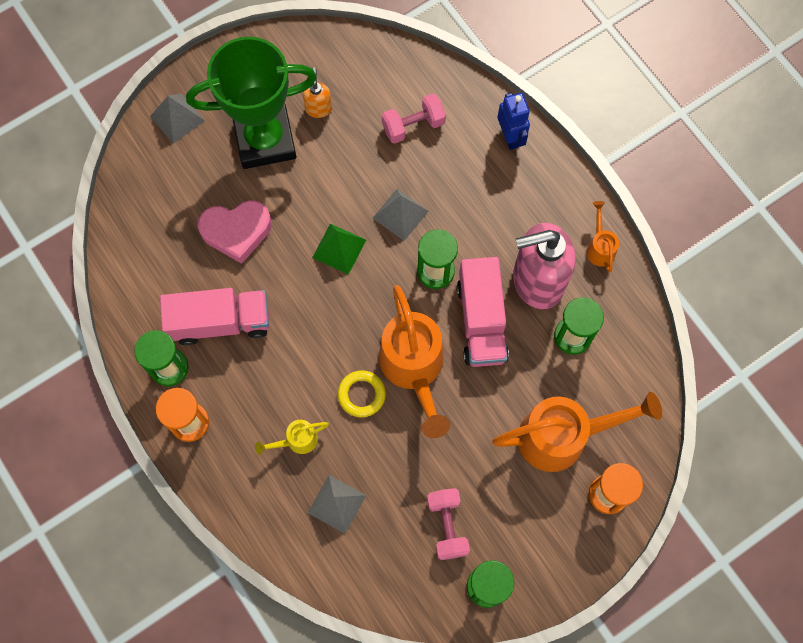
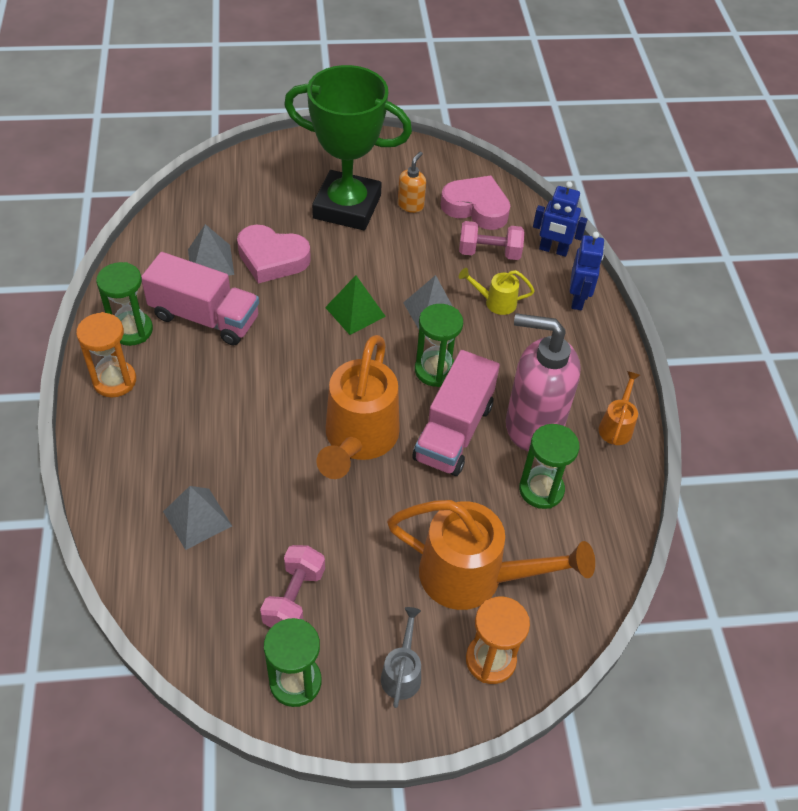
camera: 25 degrees right, 20 degrees down
grey pyramid [150,94,205,144] -> grey pyramid moved to [188,224,234,276]
yellow watering can [255,420,329,455] -> yellow watering can moved to [459,268,535,315]
yellow ring [338,370,386,417] -> none
none -> grey watering can [381,607,421,708]
none -> pink heart [441,176,510,230]
none -> blue robot [533,181,588,257]

